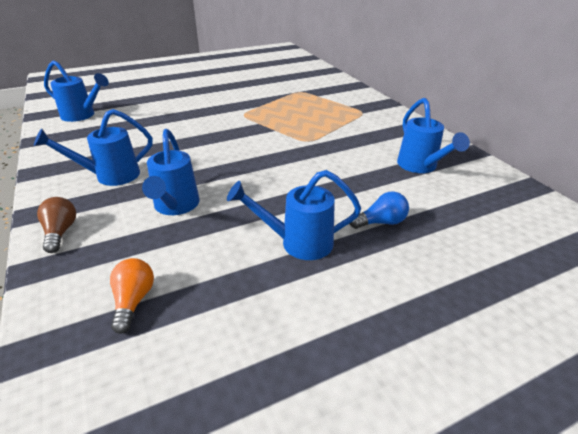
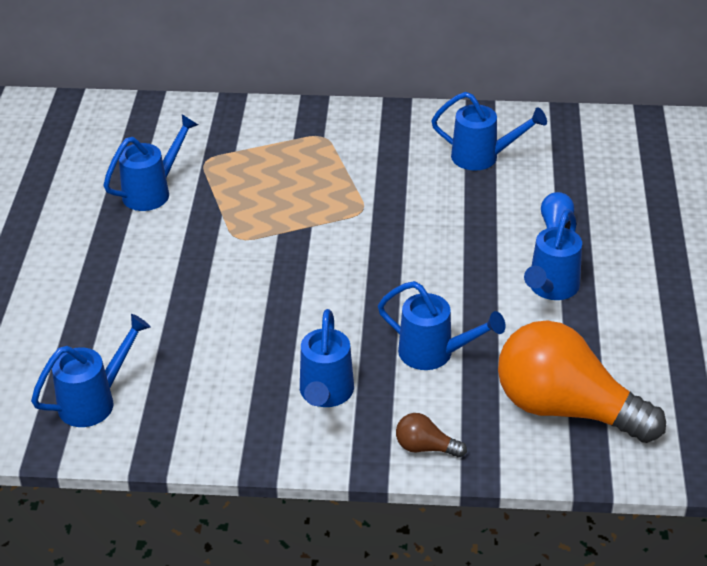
camera: 60 degrees left, 5 degrees up
orange light bulb [110,258,154,334] -> orange light bulb [498,320,666,443], size x2.46
none -> blue watering can [104,114,198,211]

